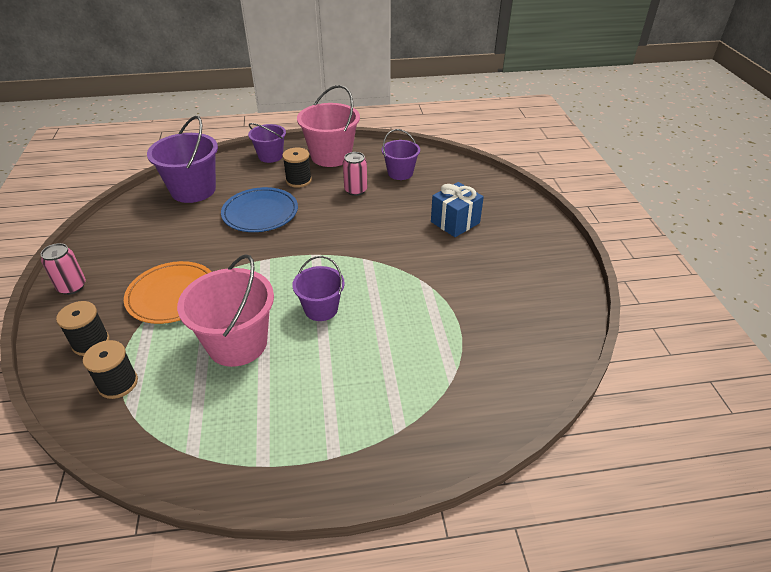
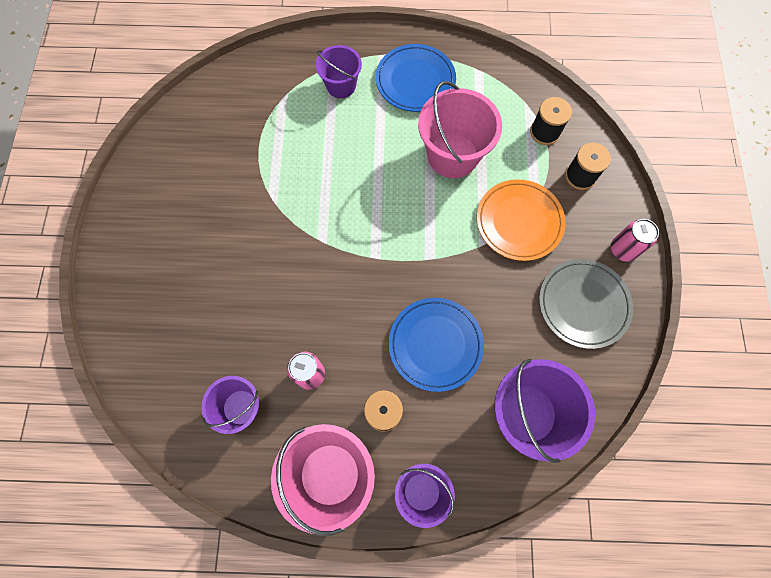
camera: 170 degrees left, 30 degrees up
purple bucket [292,256,345,321] -> purple bucket moved to [315,45,362,98]
blue gift [431,182,484,237] -> none
none -> blue plate [376,44,456,112]
none -> grey plate [539,259,633,349]

